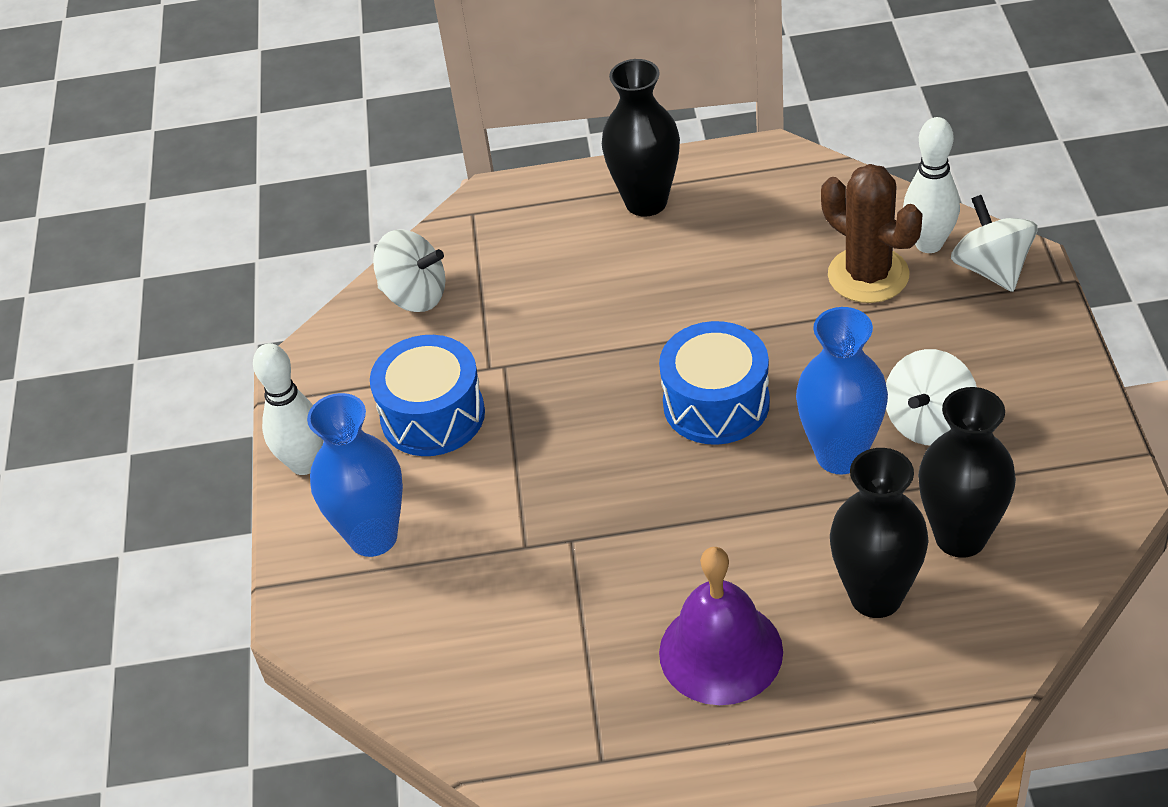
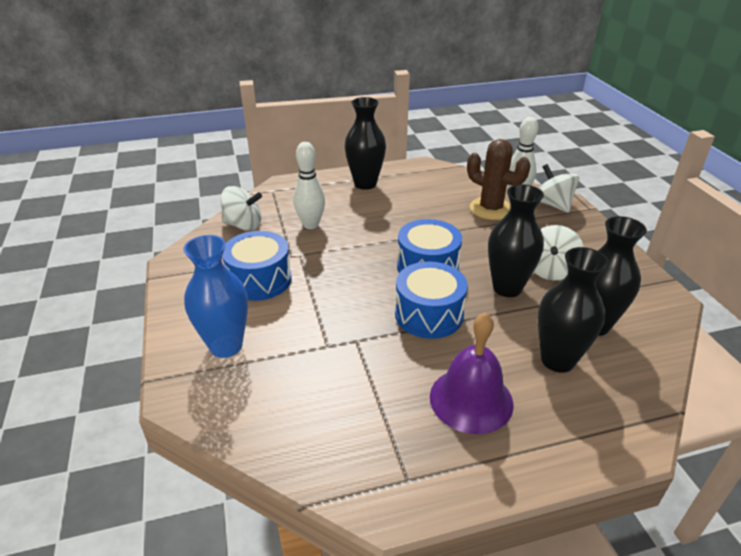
camera: 15 degrees left, 10 degrees down
white bowling pin [253,343,323,475] -> white bowling pin moved to [293,142,325,229]
blue vase [796,307,888,474] -> black vase [488,184,544,297]
none -> blue drum [395,262,468,339]

